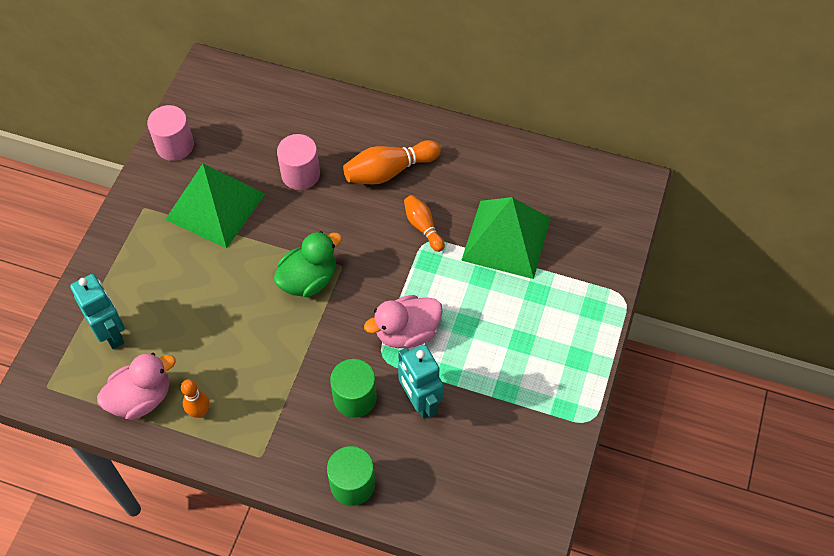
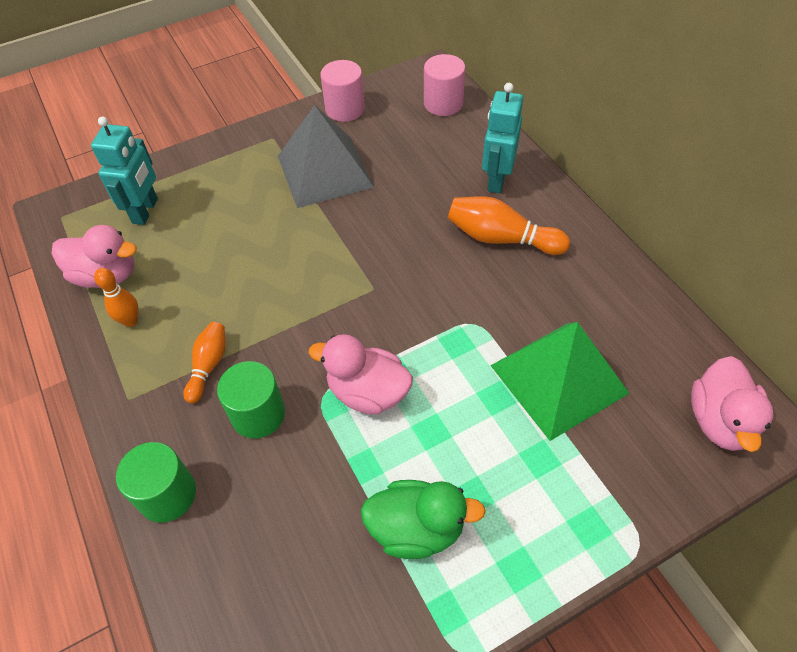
camera: 45 degrees right, 5 degrees down
green pyramid [165,164,265,249] -> grey pyramid [278,105,374,208]
green duck [274,231,342,297] -> green duck moved to [361,480,486,559]
pink cylinder [277,134,320,190] -> pink cylinder moved to [424,54,465,116]
turquoise robot [398,344,443,419] -> turquoise robot moved to [482,83,523,193]
orange bowling pin [404,195,445,252] -> orange bowling pin moved to [183,322,226,403]
none -> pink duck [691,356,773,452]

